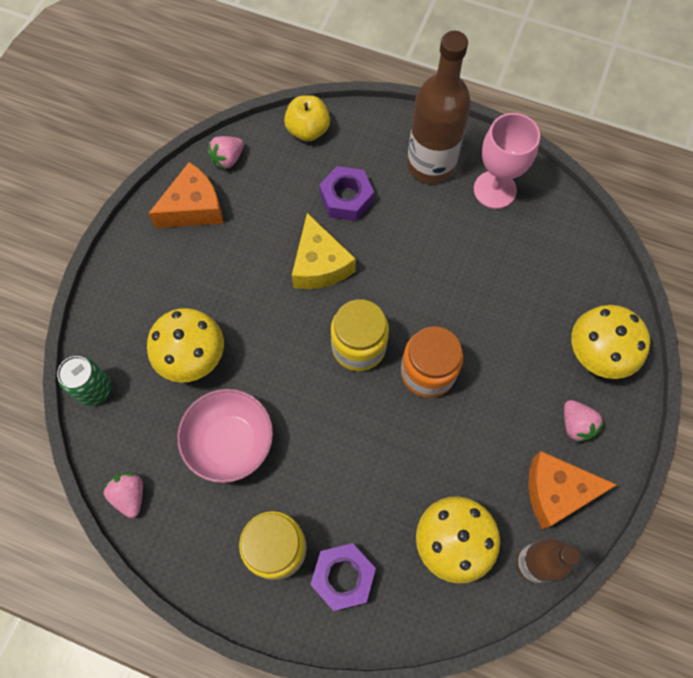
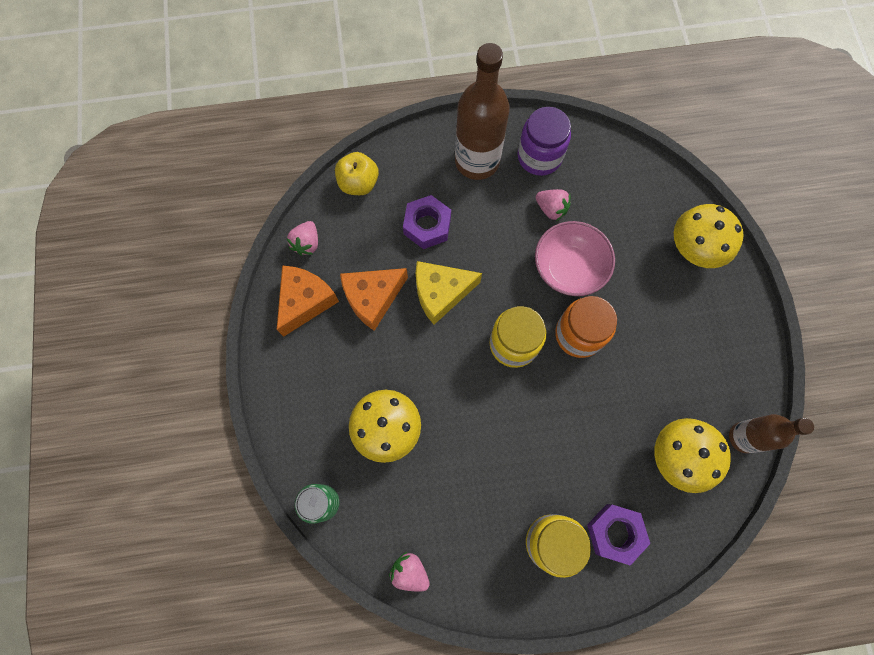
camera: 30 degrees left, 5 degrees up
pink bowl [177,389,273,483] -> pink bowl moved to [535,221,615,296]
yellow cheese [292,213,356,289] -> yellow cheese turned 120 degrees clockwise [416,261,482,325]
pink goblet [474,113,540,209] -> purple jar [517,107,571,176]
orange cheese [528,451,617,529] -> orange cheese moved to [340,268,408,331]
pink strawberry [564,400,604,442] -> pink strawberry moved to [536,189,571,221]

